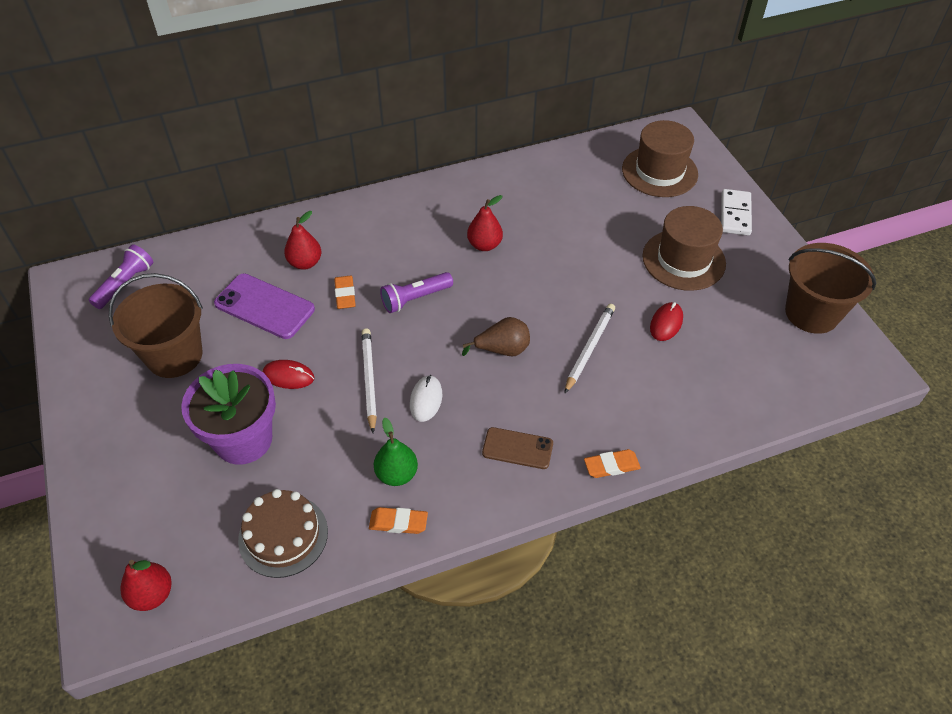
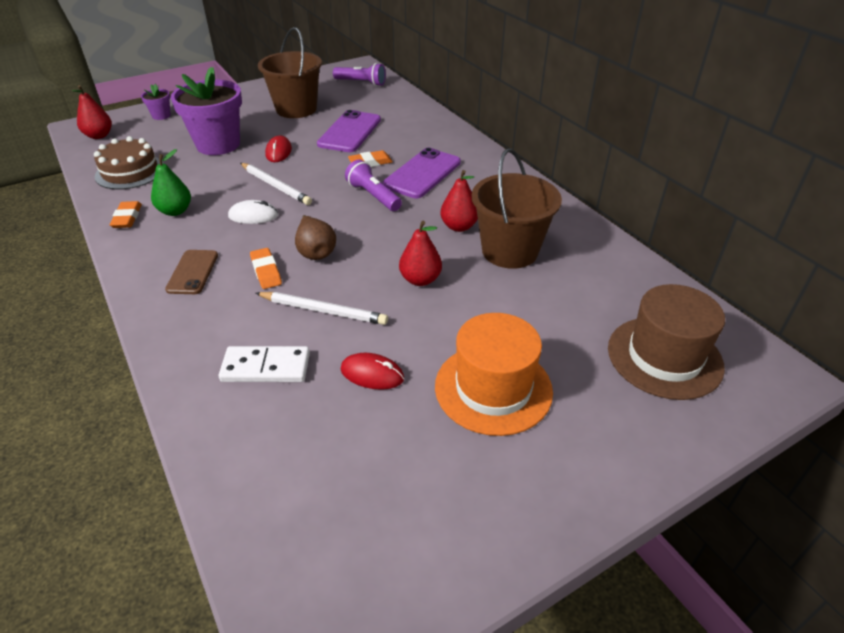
camera: 80 degrees right, 10 degrees down
red pear [284,211,321,270] -> red pear moved to [399,221,442,286]
white pencil [362,328,377,433] -> white pencil turned 60 degrees clockwise [240,163,312,205]
orange eraser [584,449,641,478] -> orange eraser moved to [250,248,282,289]
brown hat [642,206,726,291] -> orange hat [435,313,553,436]
white domino [721,189,752,236] -> white domino moved to [219,346,310,382]
brown bucket [785,243,876,334] -> brown bucket moved to [472,148,562,269]
none -> purple flower pot [141,84,171,120]
none -> purple phone [383,148,461,198]

